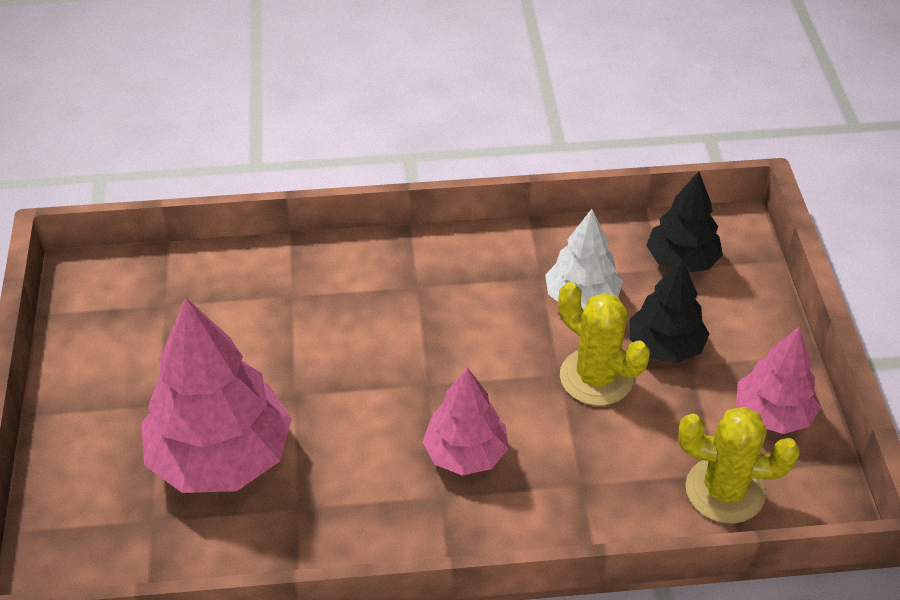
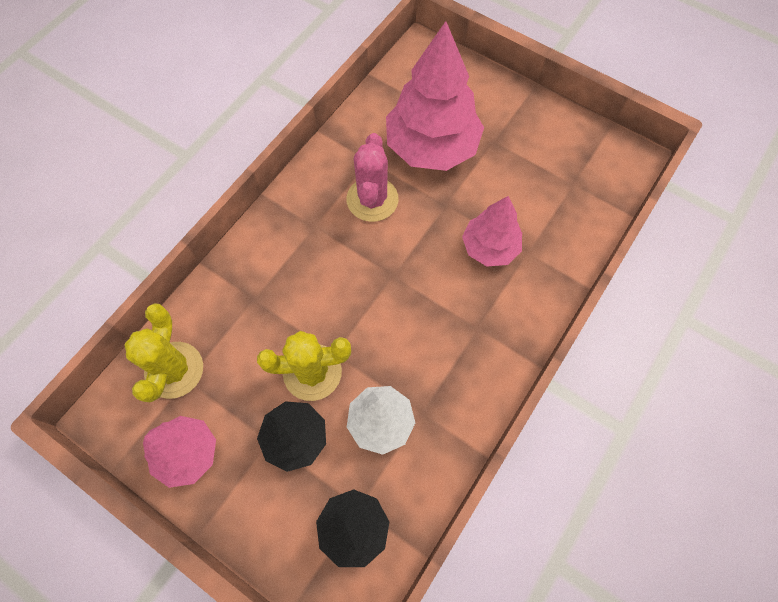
camera: 130 degrees right, 20 degrees up
pink tree [423,367,509,475] -> pink tree moved to [462,196,522,266]
yellow cactus [678,407,799,524] -> yellow cactus turned 45 degrees counterclockwise [124,303,203,402]
none -> pink cactus [346,133,399,222]

